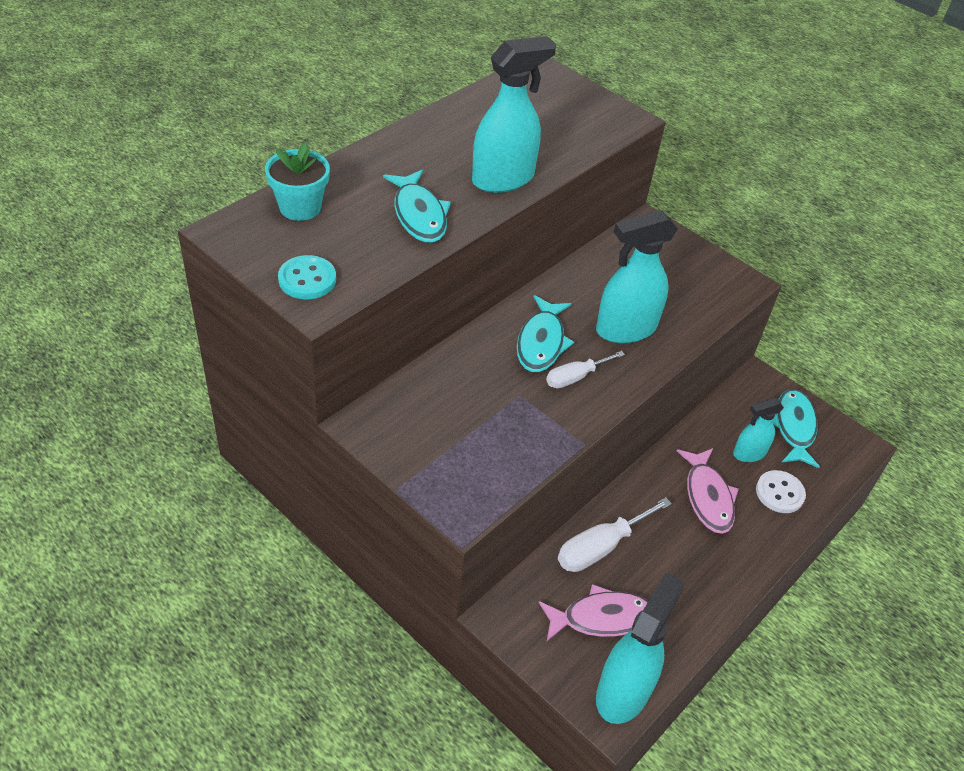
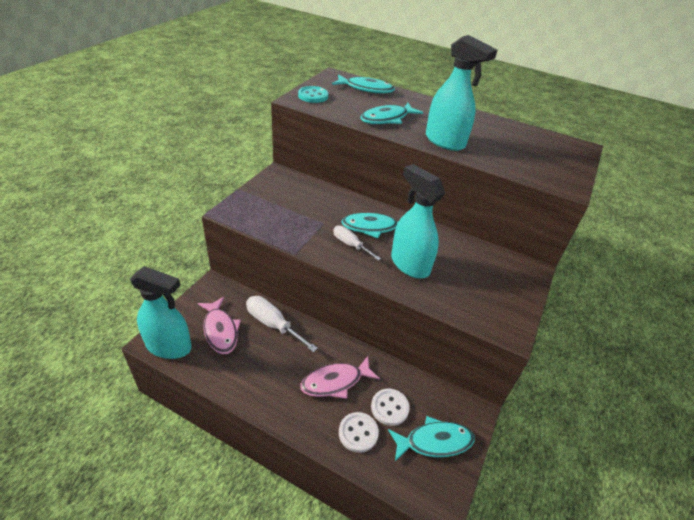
camera: 75 degrees right, 5 degrees down
turquoise flower pot [265,143,330,221] -> turquoise fish [332,75,395,93]
turquoise spray bottle [733,398,784,462] -> white button [371,389,410,426]

